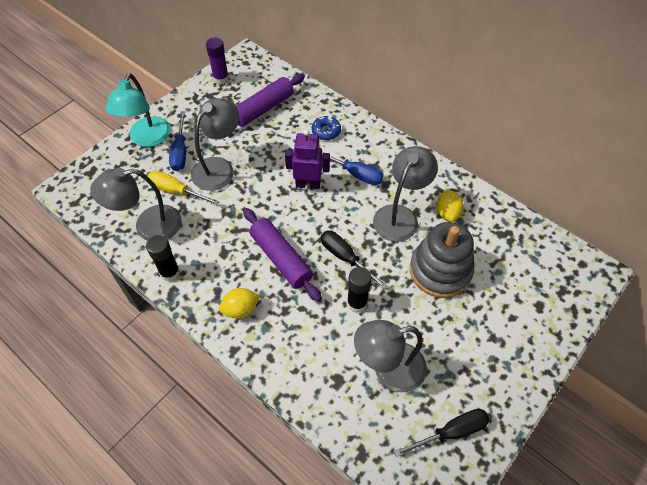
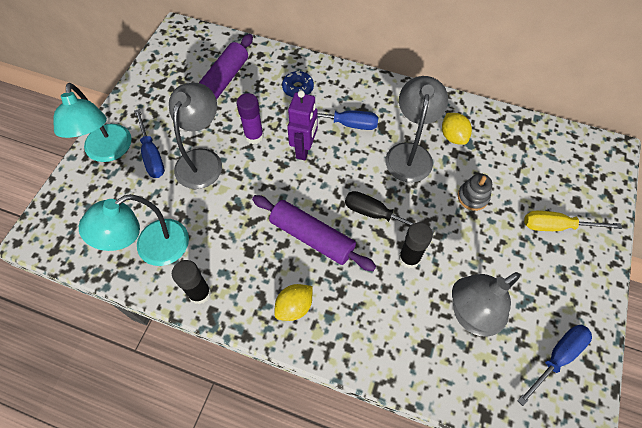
camera: 20 degrees left, 5 degrees up
grey lamp [90,168,181,241] -> turquoise lamp [79,194,189,266]
yellow screwdriver [148,171,220,205] -> yellow screwdriver moved to [524,211,622,231]
purple glue stick [206,37,229,84] -> purple glue stick moved to [236,93,264,144]
purple robot [285,129,330,189] -> purple robot turned 120 degrees clockwise [287,90,318,160]
black screwdriver [394,409,490,457] -> blue screwdriver [517,325,592,406]
grey stacking toy [410,222,474,298] -> grey stacking toy [458,173,492,211], size x0.48

